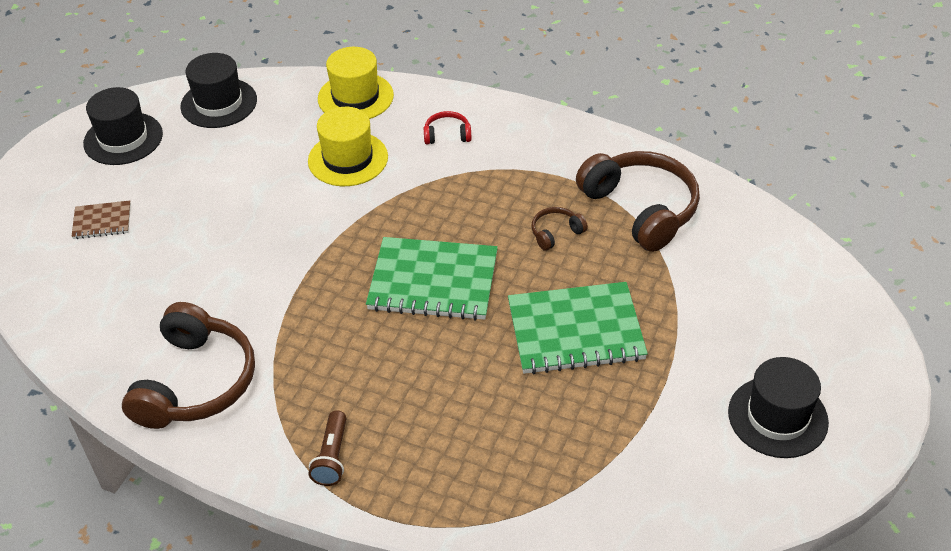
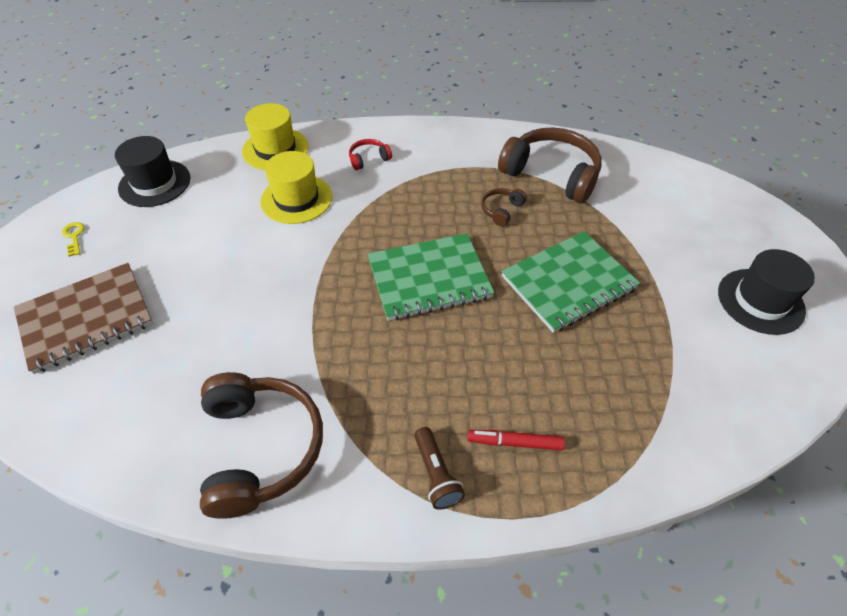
camera: 25 degrees left, 5 degrees up
brown notebook [71,201,131,239] -> brown notebook [14,263,153,374], size x2.03
black hat [83,87,163,165] -> yellow key [62,222,85,257]
none -> red marker [468,430,565,450]

